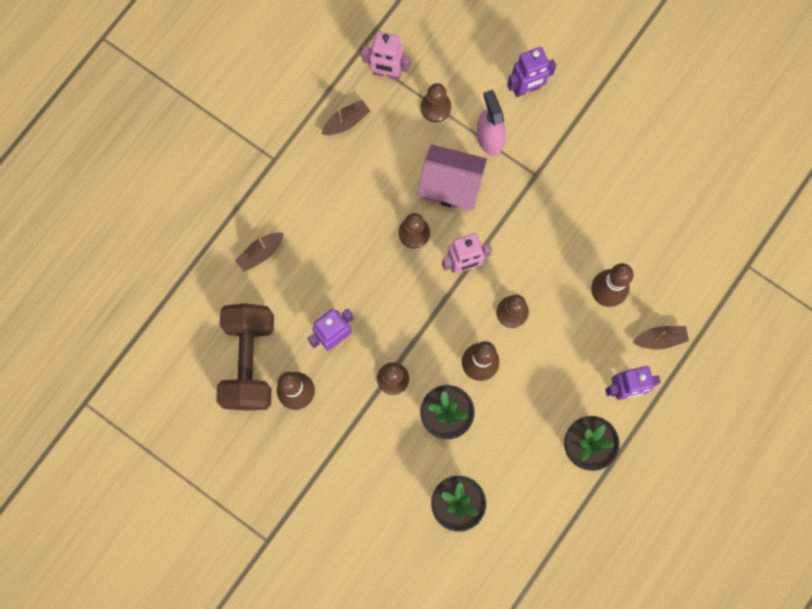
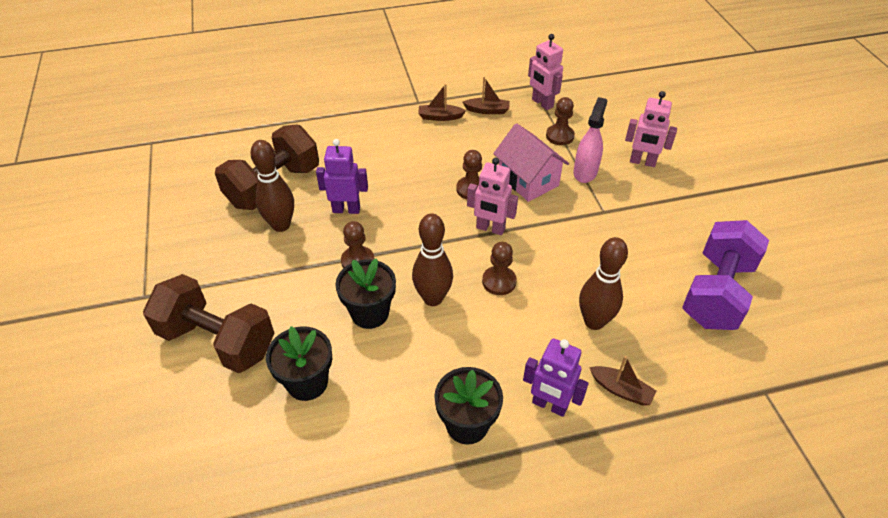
camera: 40 degrees right, 30 degrees down
brown boat [235,233,284,272] -> brown boat moved to [418,84,466,121]
purple robot [507,47,556,97] -> pink robot [625,91,677,167]
none -> brown dumbbell [143,274,275,373]
none -> purple dumbbell [682,220,769,330]

